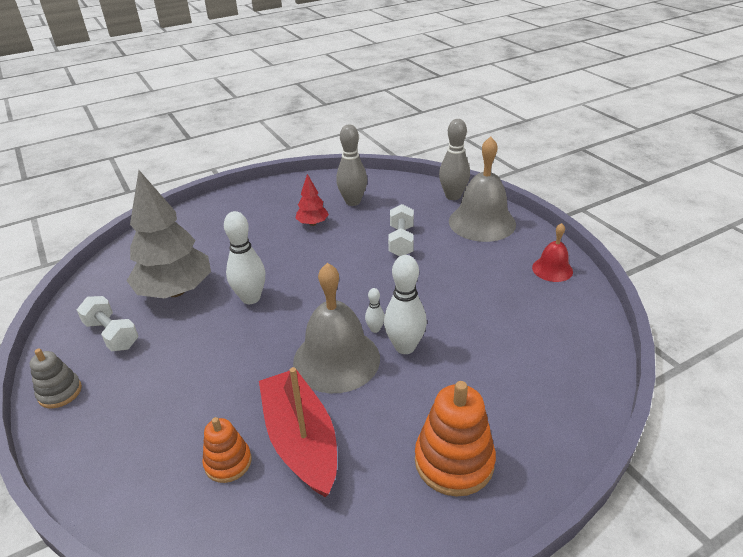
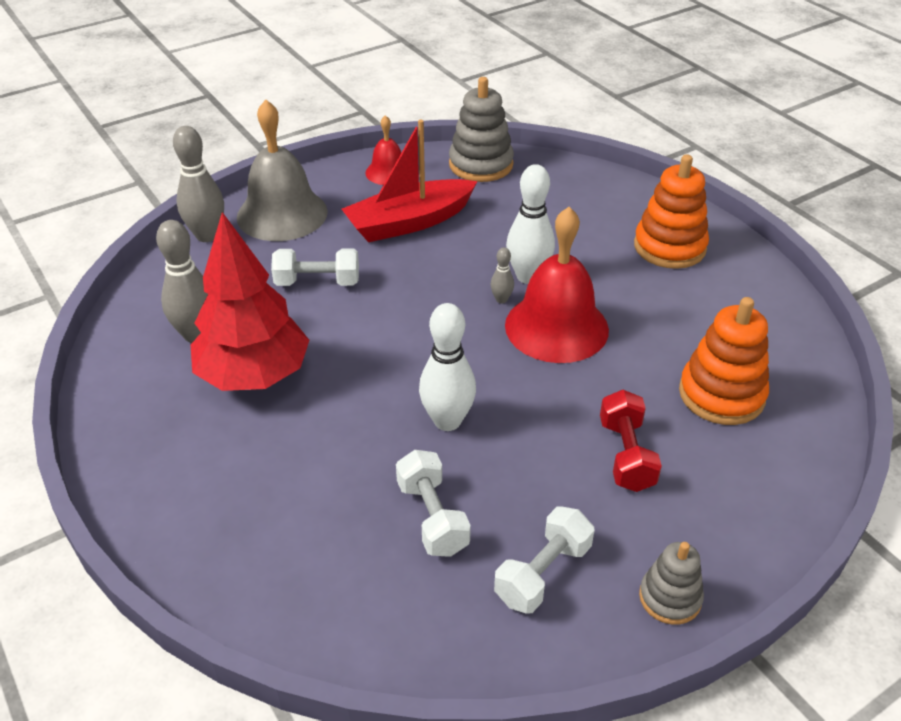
camera: 95 degrees left, 5 degrees up
grey tree [127,170,211,298] -> white dumbbell [396,450,471,557]
orange stacking toy [202,417,251,483] -> orange stacking toy [679,297,769,425], size x1.67
red boat [259,367,337,497] -> red boat moved to [342,120,478,242]
grey bell [293,263,380,393] -> red bell [505,207,609,363]
red tree [295,174,329,226] -> red tree [191,212,309,391], size x2.10
white bowling pin [365,288,384,333] -> grey bowling pin [490,247,514,303]
none -> grey stacking toy [449,77,514,182]
none -> red dumbbell [600,390,662,492]

